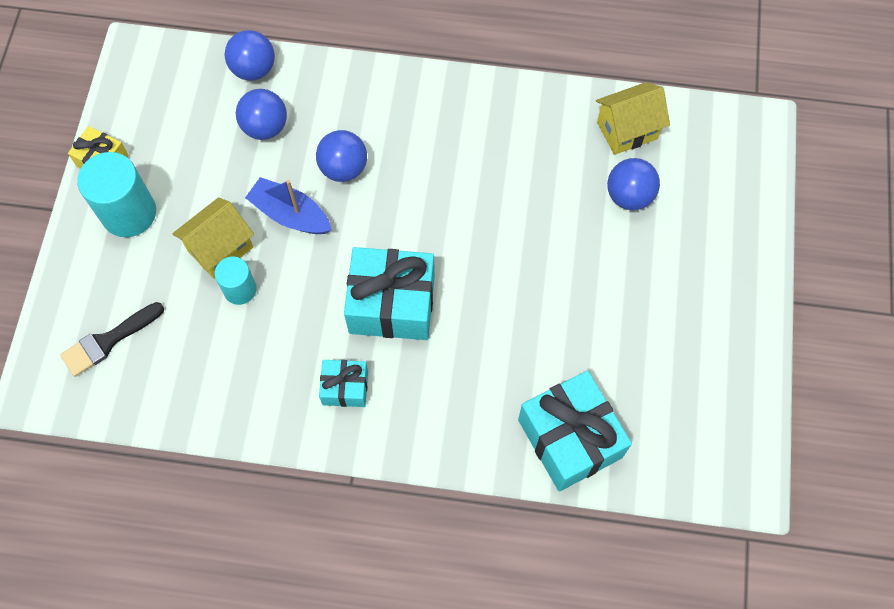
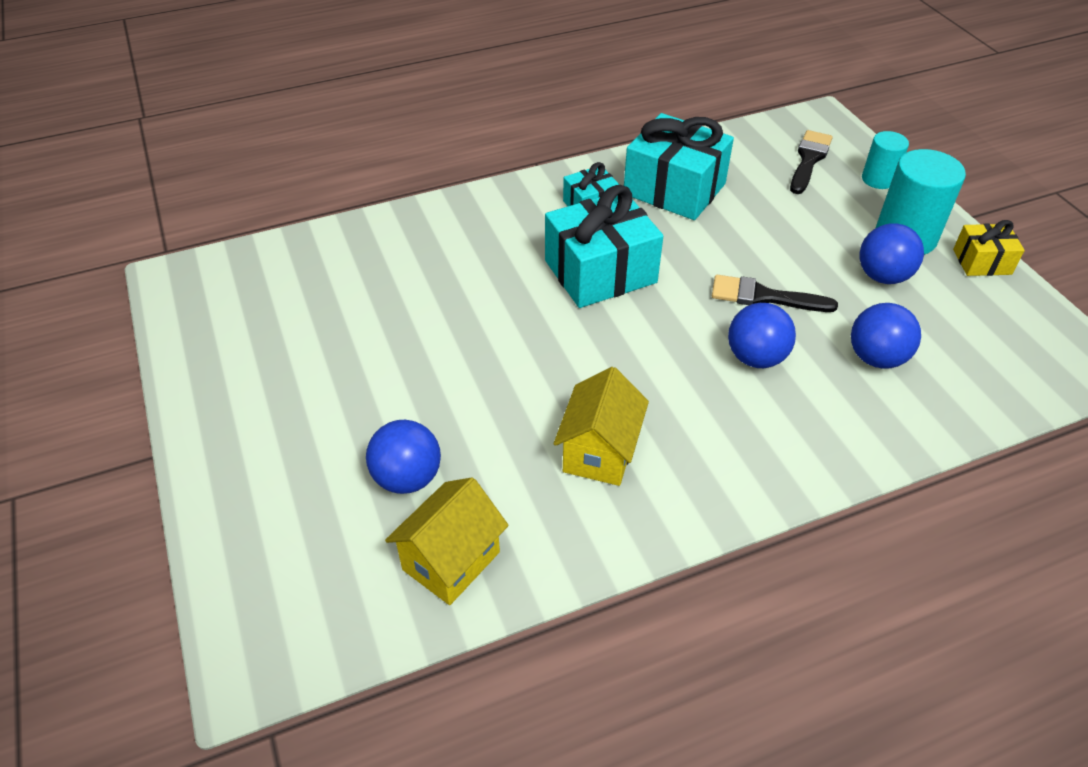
camera: 150 degrees right, 20 degrees down
yellow house [172,197,254,279] -> yellow house moved to [554,367,649,486]
turquoise cylinder [214,257,257,305] -> turquoise cylinder moved to [862,131,909,189]
blue ball [225,30,275,81] -> blue ball moved to [860,223,924,284]
blue boat [245,177,332,234] -> black brush [712,275,838,312]
turquoise gift [518,371,632,492] -> turquoise gift moved to [624,113,734,220]

